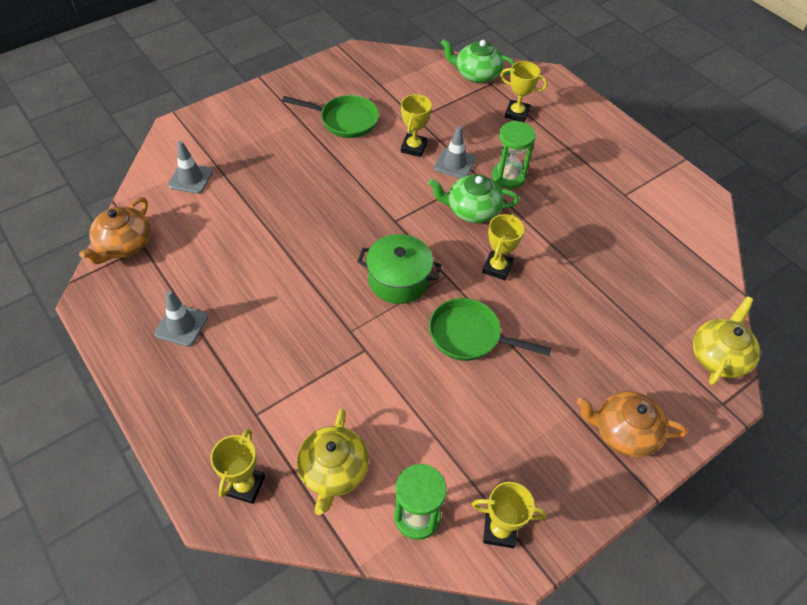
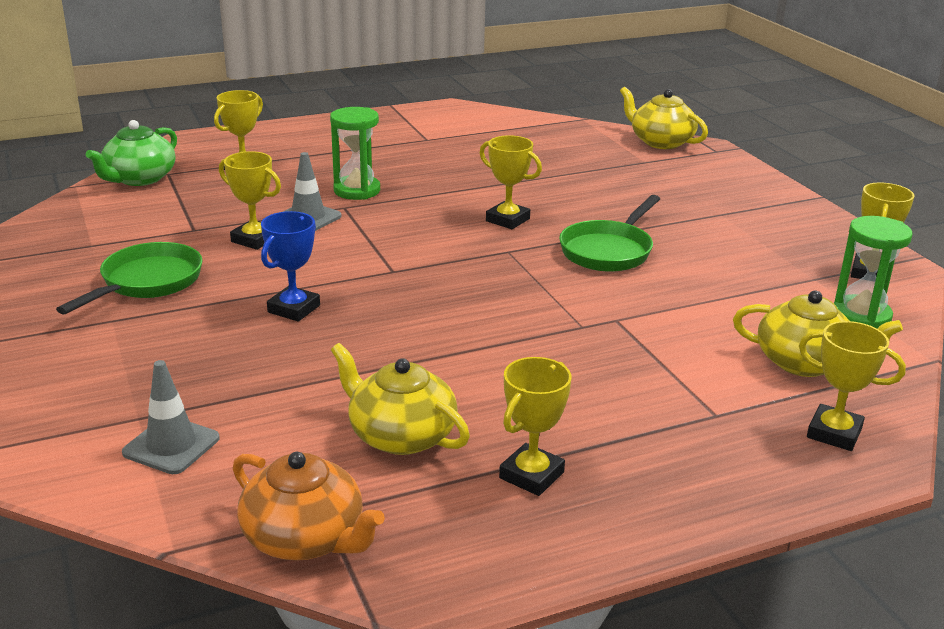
camera: 75 degrees left, 25 degrees down
grey traffic cone [155,291,208,347] -> yellow trophy [499,357,572,496]
green pot [357,234,442,304] -> none
green teapot [428,175,519,223] -> none
orange teapot [577,391,688,458] -> none
none -> blue trophy [261,211,320,322]
none -> yellow teapot [331,343,470,455]

